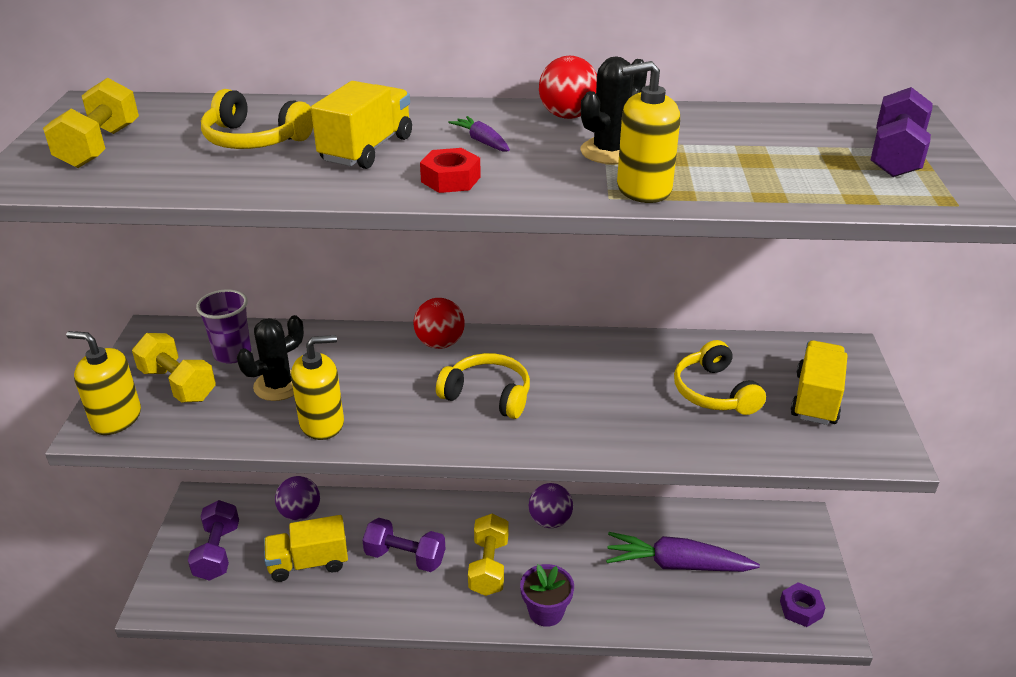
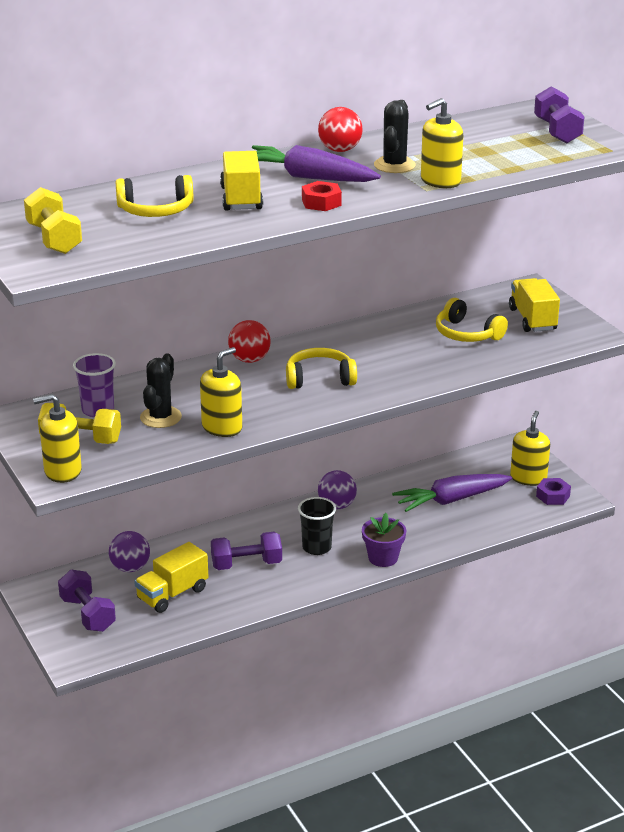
camera: 30 degrees left, 5 degrees down
purple carrot [448,116,510,151] -> purple carrot [252,145,381,182], size x2.26
yellow dumbbell [468,514,508,596] -> black cup [298,497,336,555]
none -> yellow soap dispenser [510,411,550,486]

